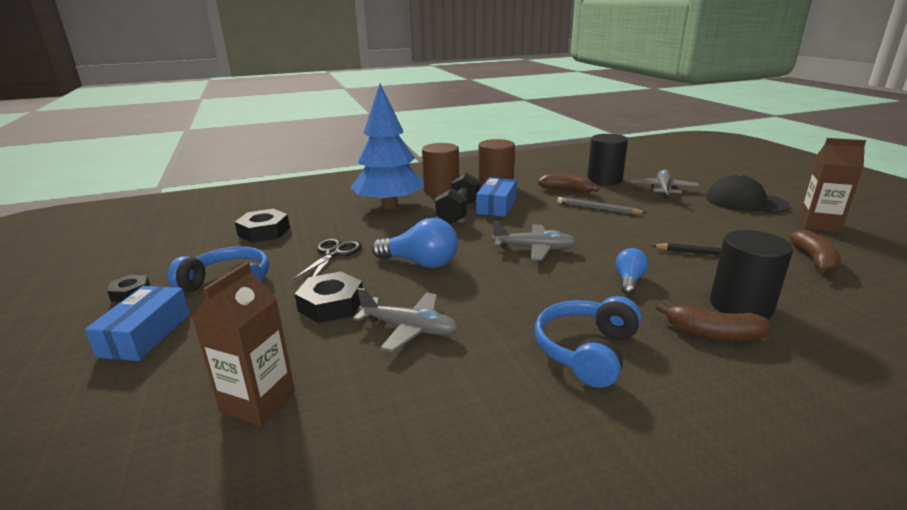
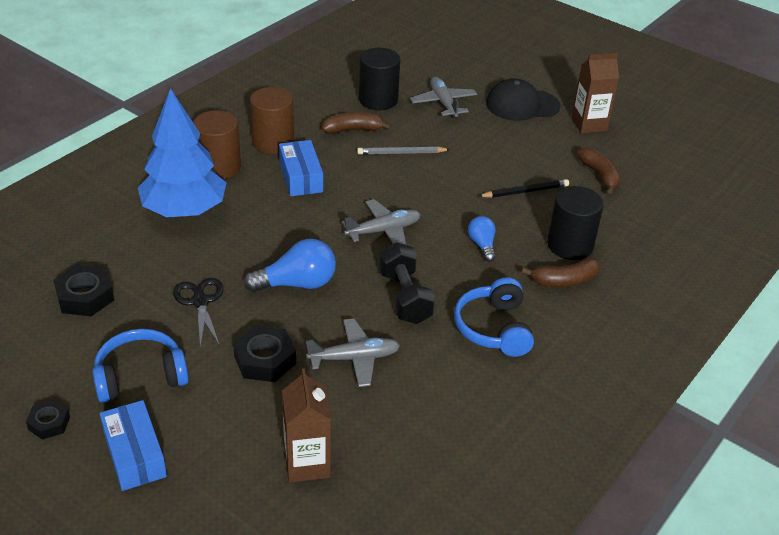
camera: 35 degrees left, 15 degrees up
black dumbbell [435,173,480,224] -> black dumbbell moved to [379,242,435,324]

